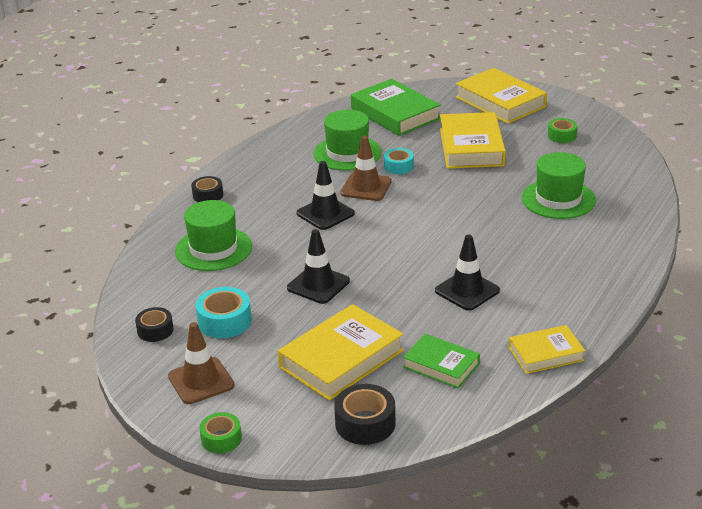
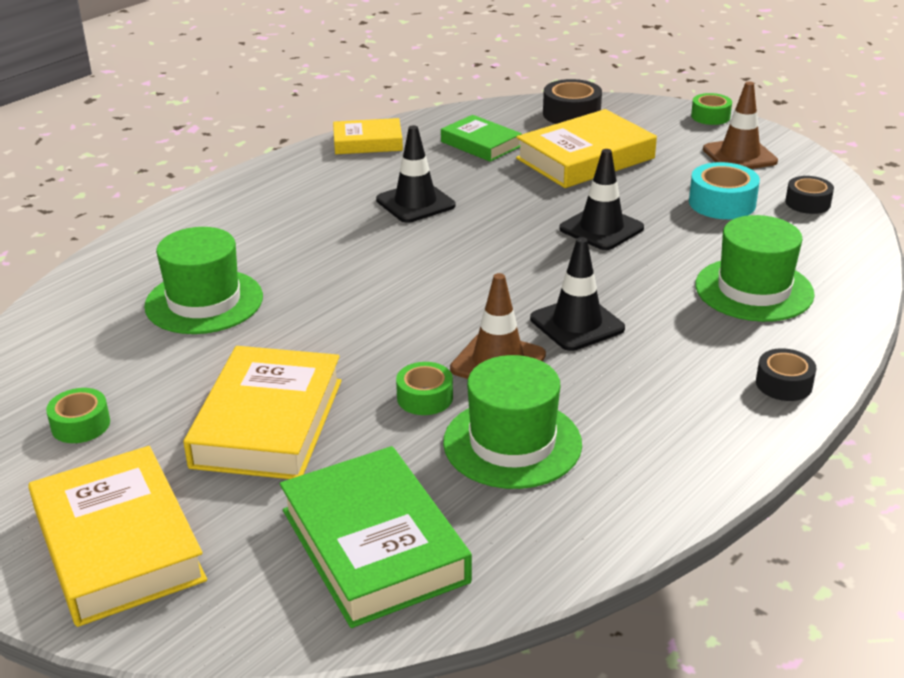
camera: 170 degrees left, 0 degrees up
turquoise tape [384,148,414,174] -> green tape [396,362,453,415]

